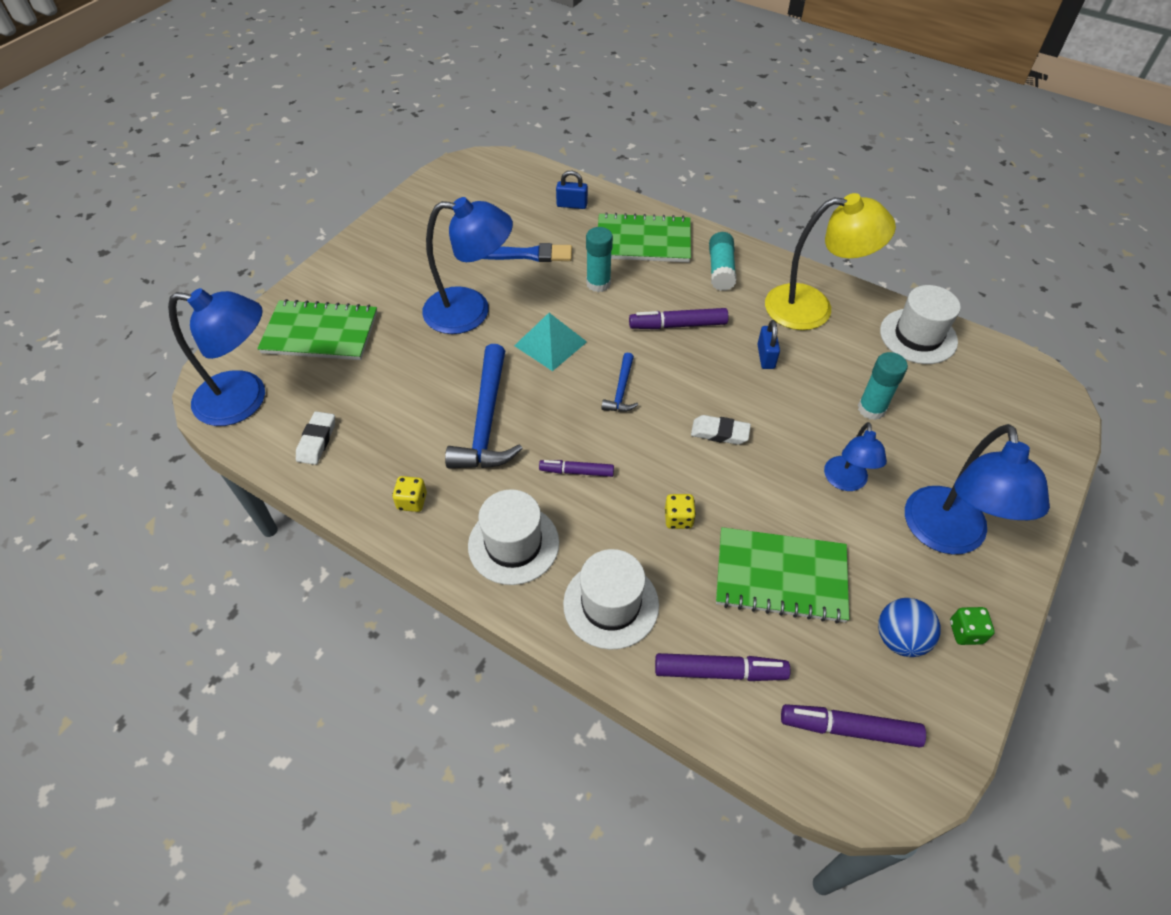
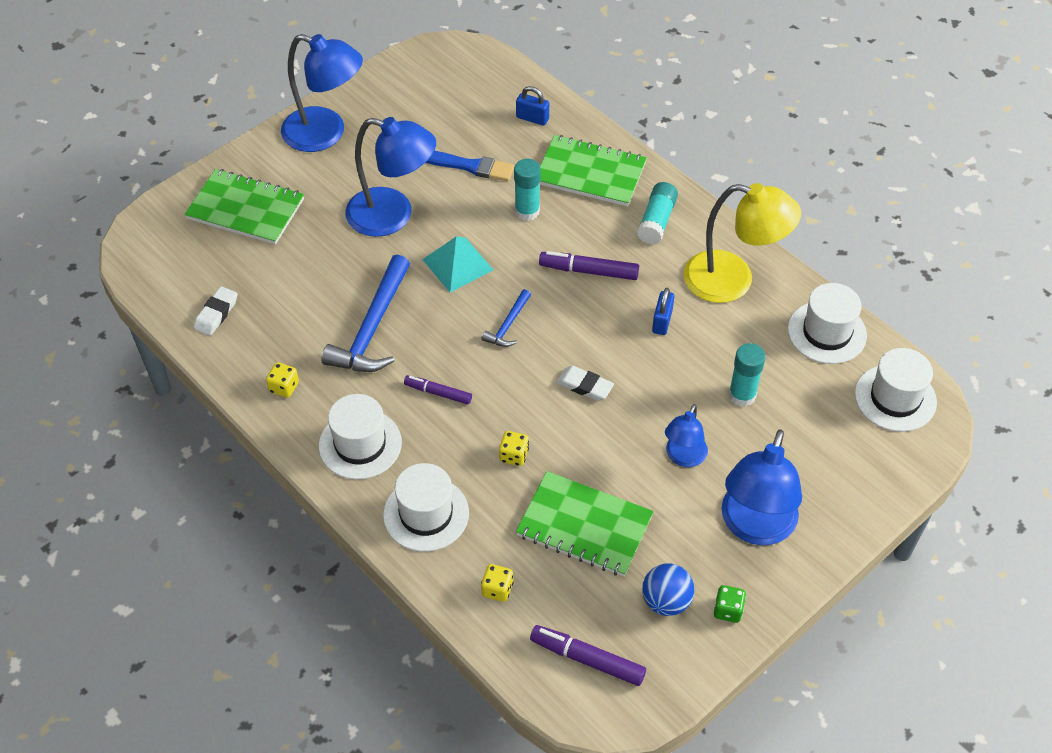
camera: 15 degrees right, 0 degrees up
blue lamp [168,288,265,426] -> blue lamp moved to [281,34,363,152]
purple marker [655,653,790,681] -> yellow dice [481,564,513,602]
none -> white hat [855,348,937,432]

